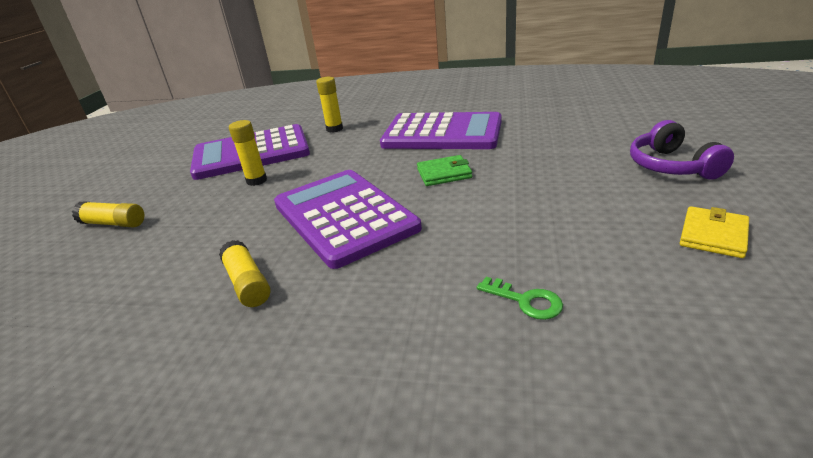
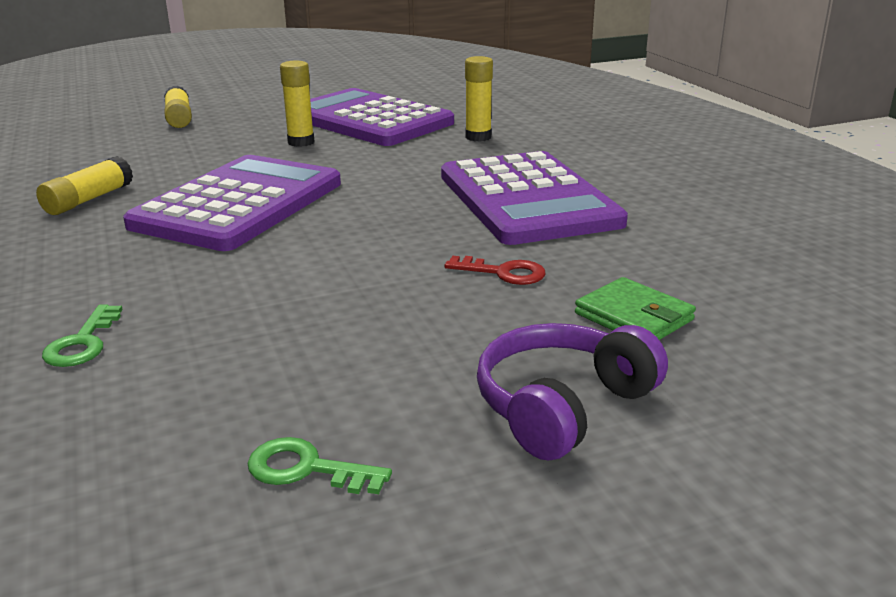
camera: 55 degrees right, 5 degrees down
green wallet [417,155,472,186] -> green wallet moved to [575,277,696,340]
yellow wallet [680,206,749,258] -> green key [247,437,392,494]
none -> red key [445,255,546,285]

